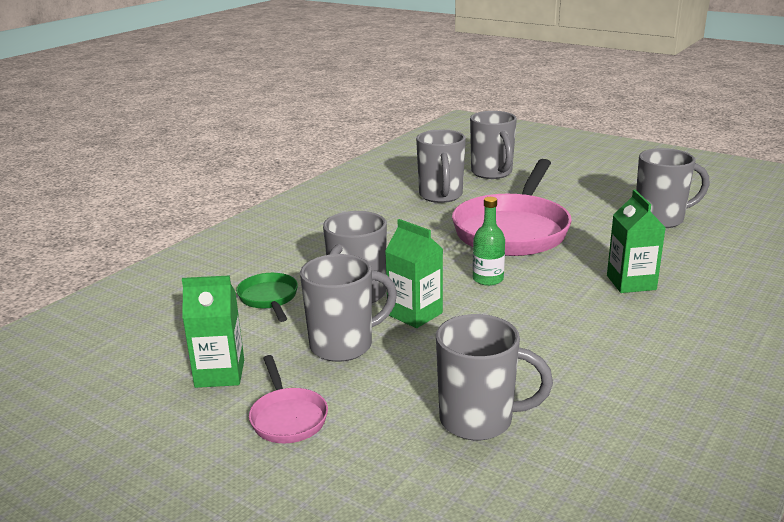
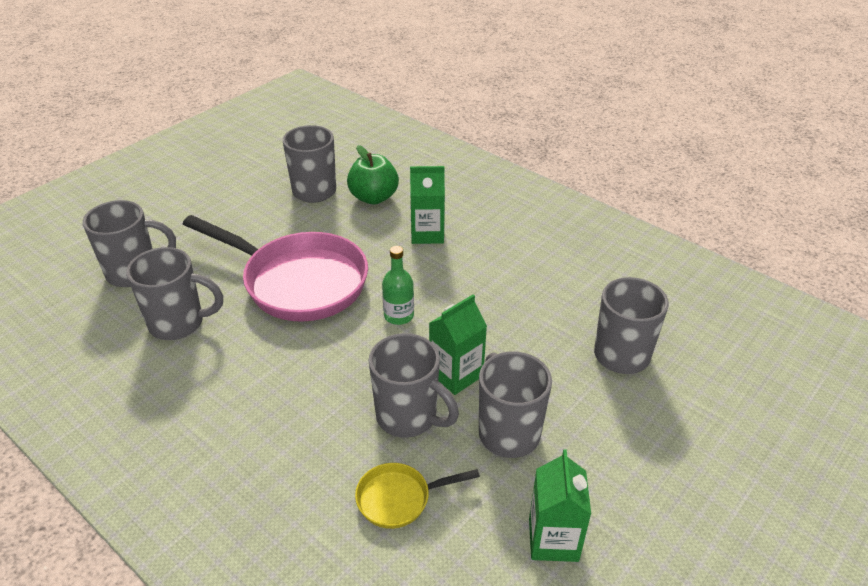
camera: 85 degrees left, 15 degrees up
green pan [236,273,298,322] -> yellow pan [355,463,480,529]
pink pan [249,355,328,443] -> none
none -> green apple [347,145,399,204]

